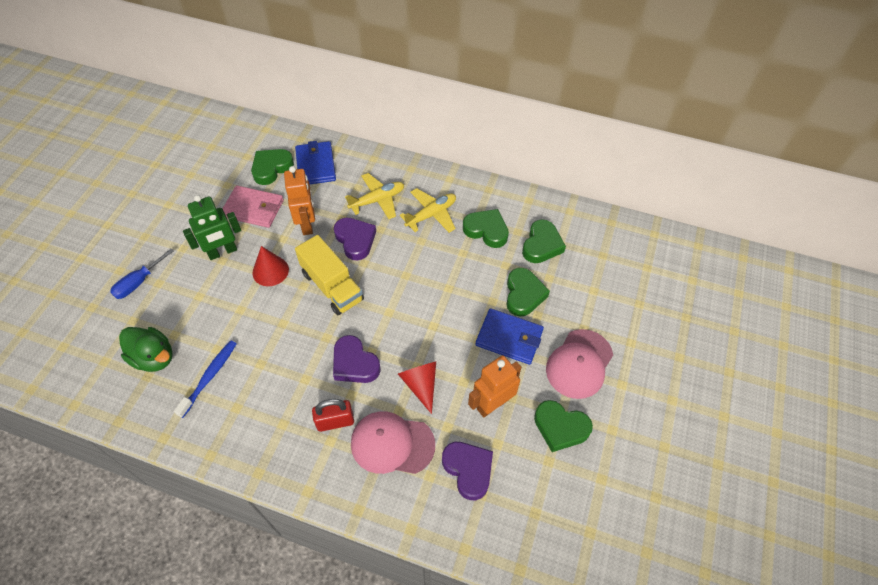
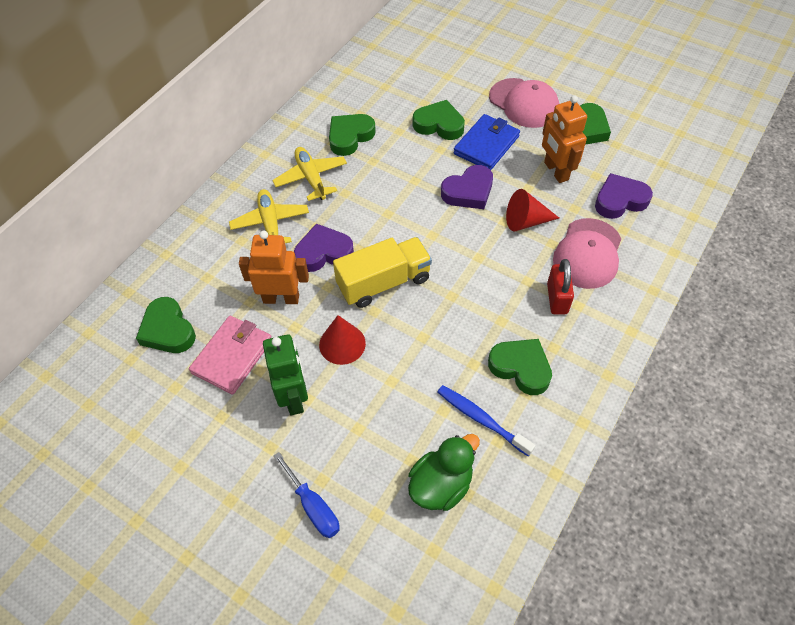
camera: 75 degrees left, 0 degrees up
blue wallet [295,141,336,184] -> none
purple heart [333,335,381,383] -> purple heart moved to [441,165,493,209]
green heart [522,219,566,263] -> green heart moved to [488,339,552,395]

